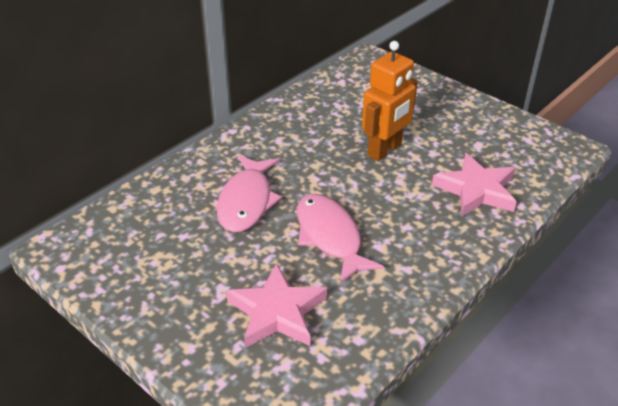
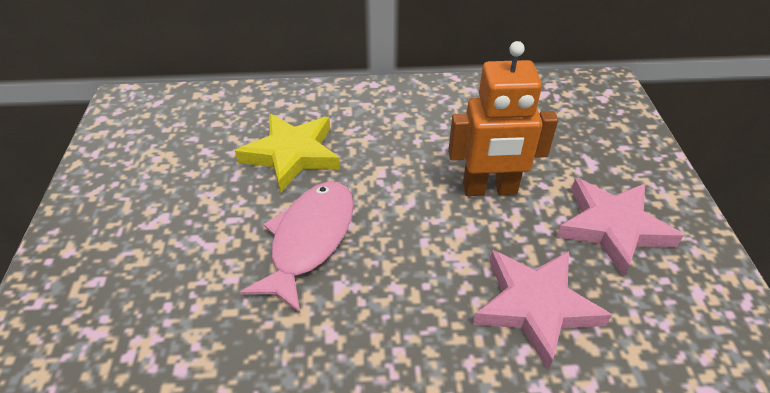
camera: 45 degrees right, 5 degrees up
pink fish [217,155,282,232] -> yellow star [235,113,340,193]
pink star [226,263,327,348] -> pink star moved to [556,178,684,277]

